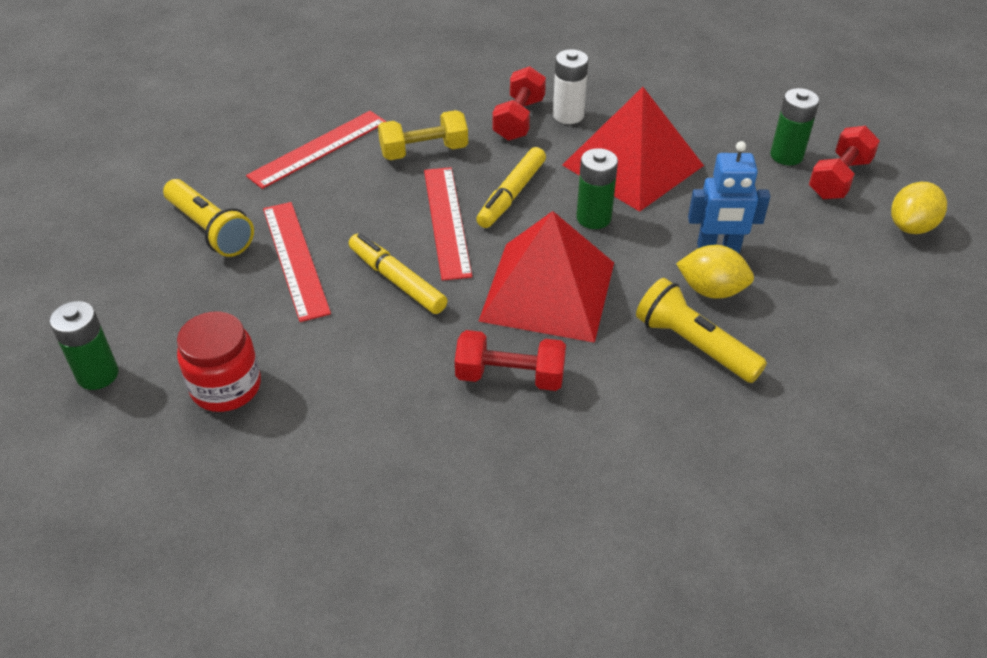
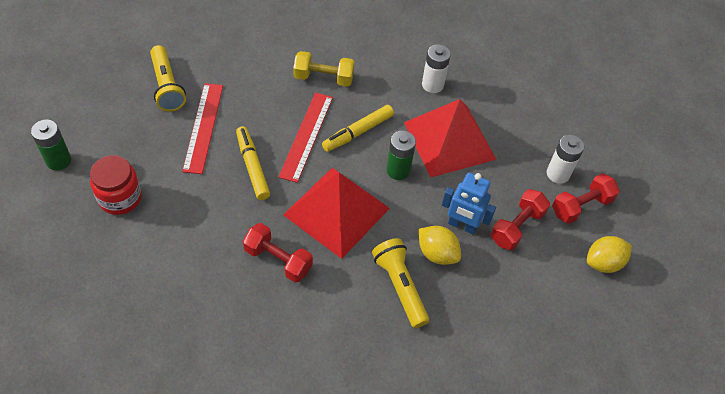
camera: 20 degrees right, 10 degrees up
red ruler [246,111,386,189] -> none
red dumbbell [492,66,546,141] -> red dumbbell moved to [491,189,550,250]
green battery [770,88,819,165] -> white battery [547,135,584,184]

